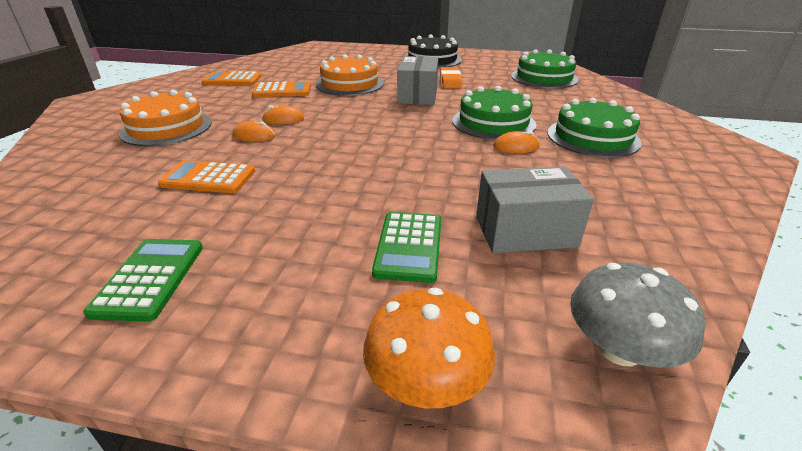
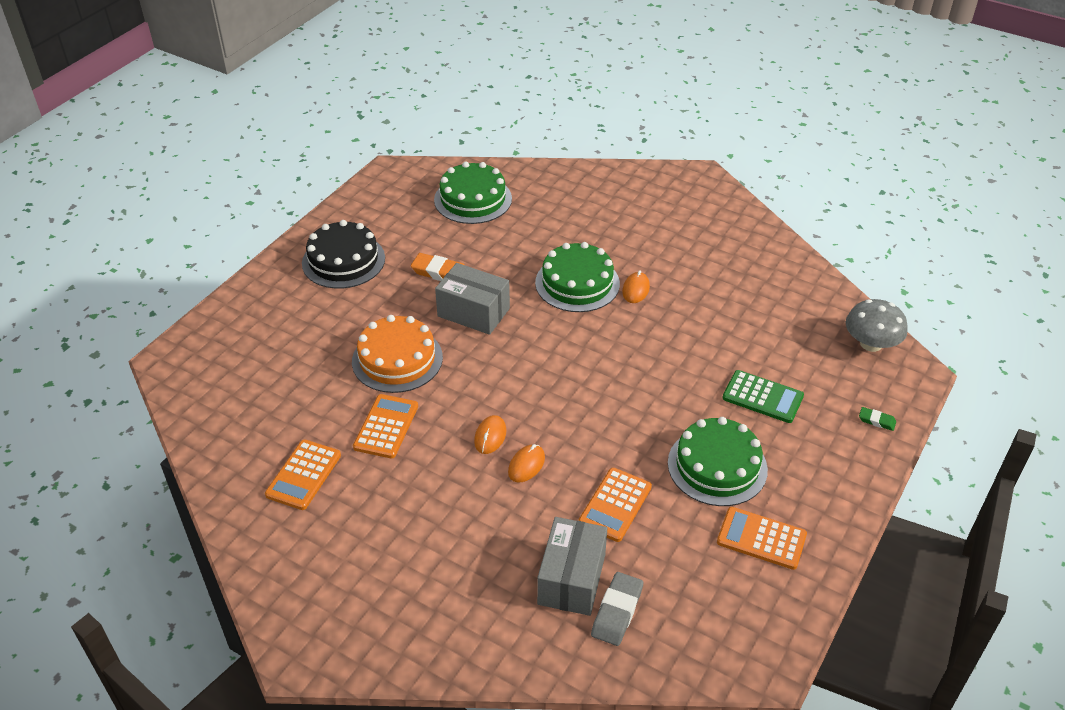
camera: 70 degrees left, 10 degrees up
green calculator [83,239,203,322] -> orange calculator [717,507,807,570]
orange cake [119,90,212,146] -> none
orange mushroom [363,288,495,408] -> green eraser [859,407,896,431]
grey box [476,166,594,253] -> grey box moved to [537,517,607,616]
green cake [547,97,642,158] -> green cake moved to [668,417,768,506]
none -> grey eraser [591,572,643,646]

